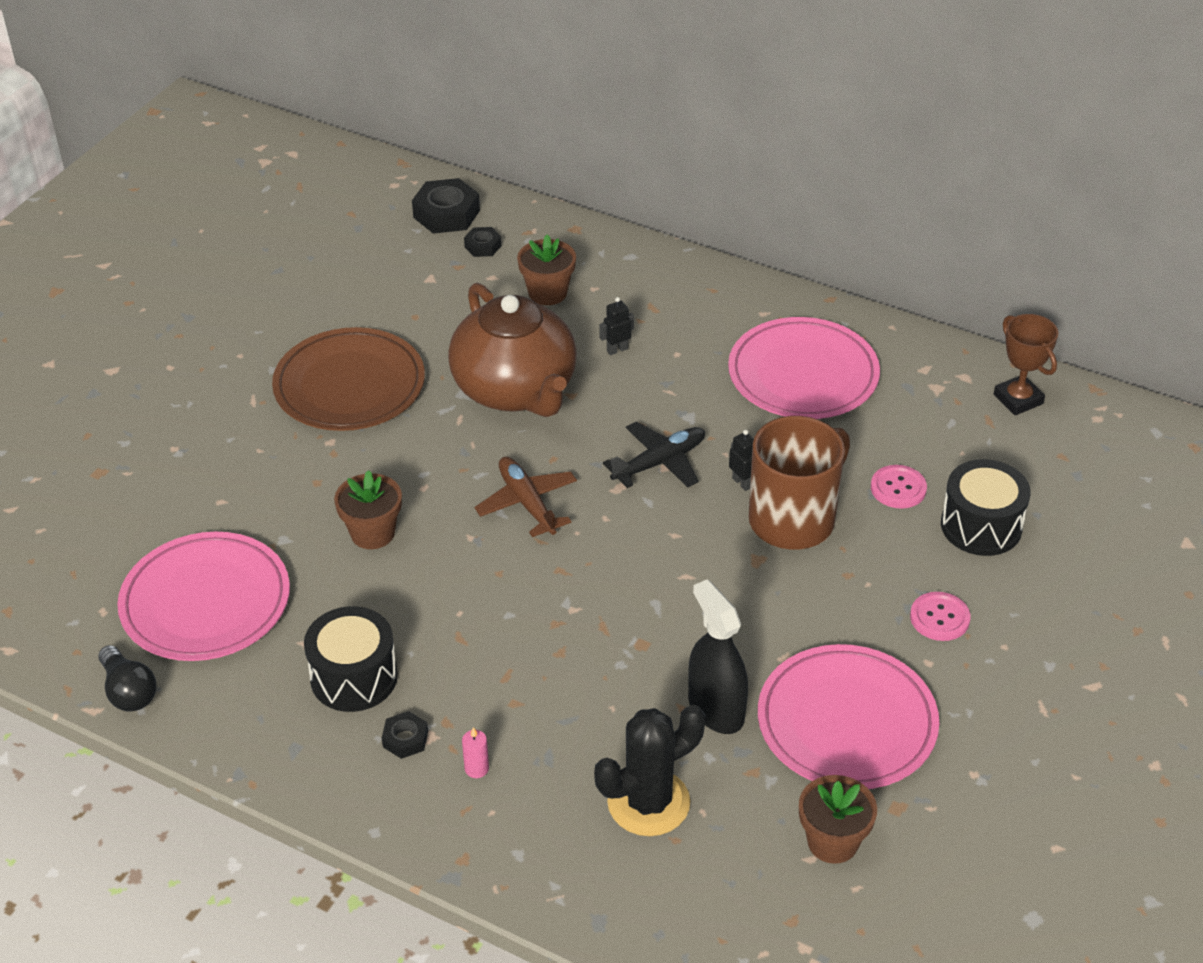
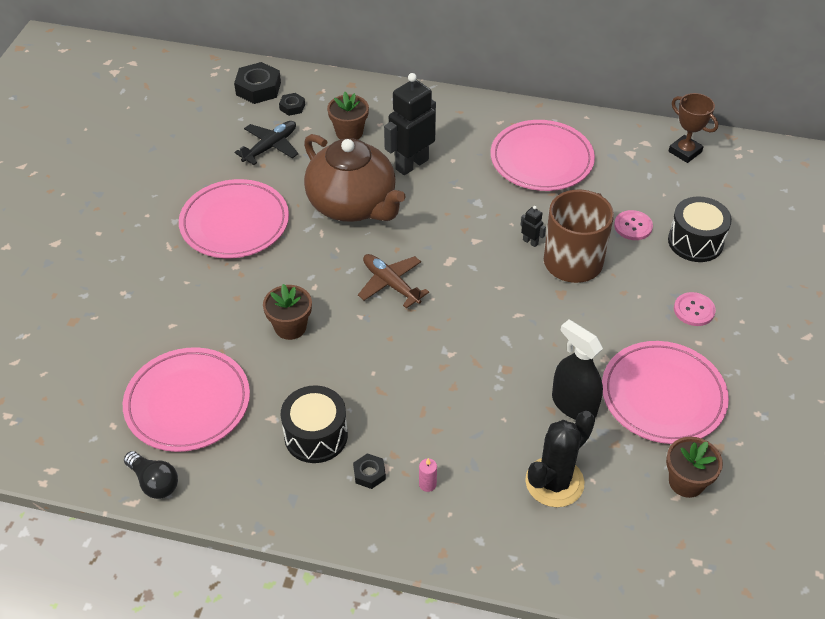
camera: 15 degrees left, 5 degrees up
brown plate [272,327,425,431] -> pink plate [179,179,289,258]
black robot [599,297,634,355] -> black robot [384,73,436,175], size x2.37
black plane [603,422,705,488] -> black plane moved to [234,121,298,165]

